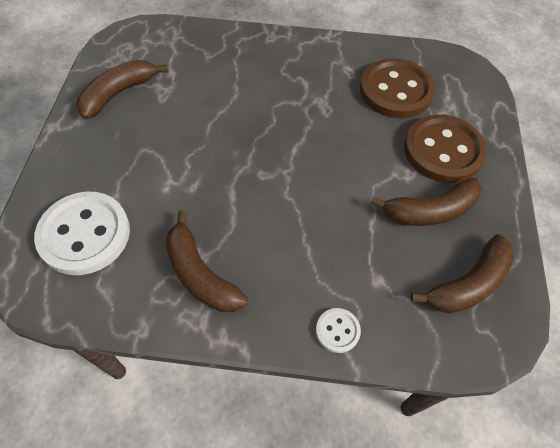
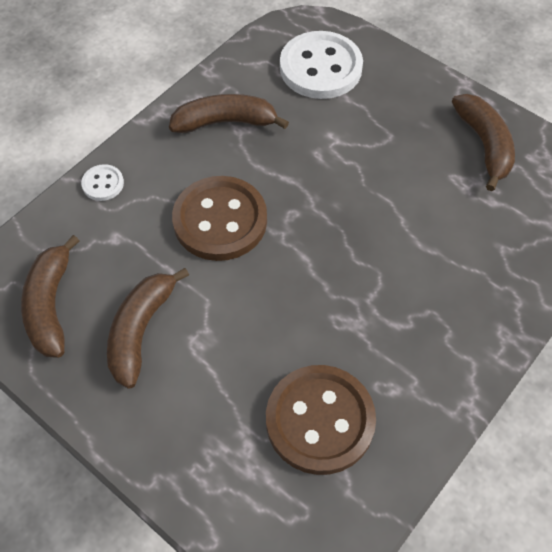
camera: 125 degrees right, 0 degrees up
brown button [404,114,487,183] -> brown button moved to [172,176,267,261]

